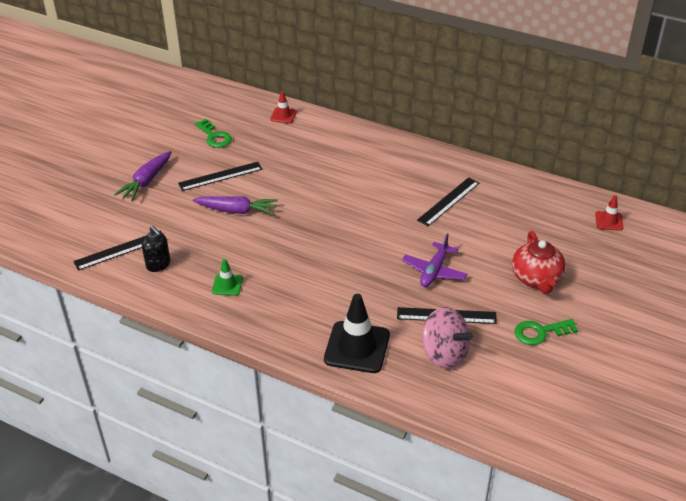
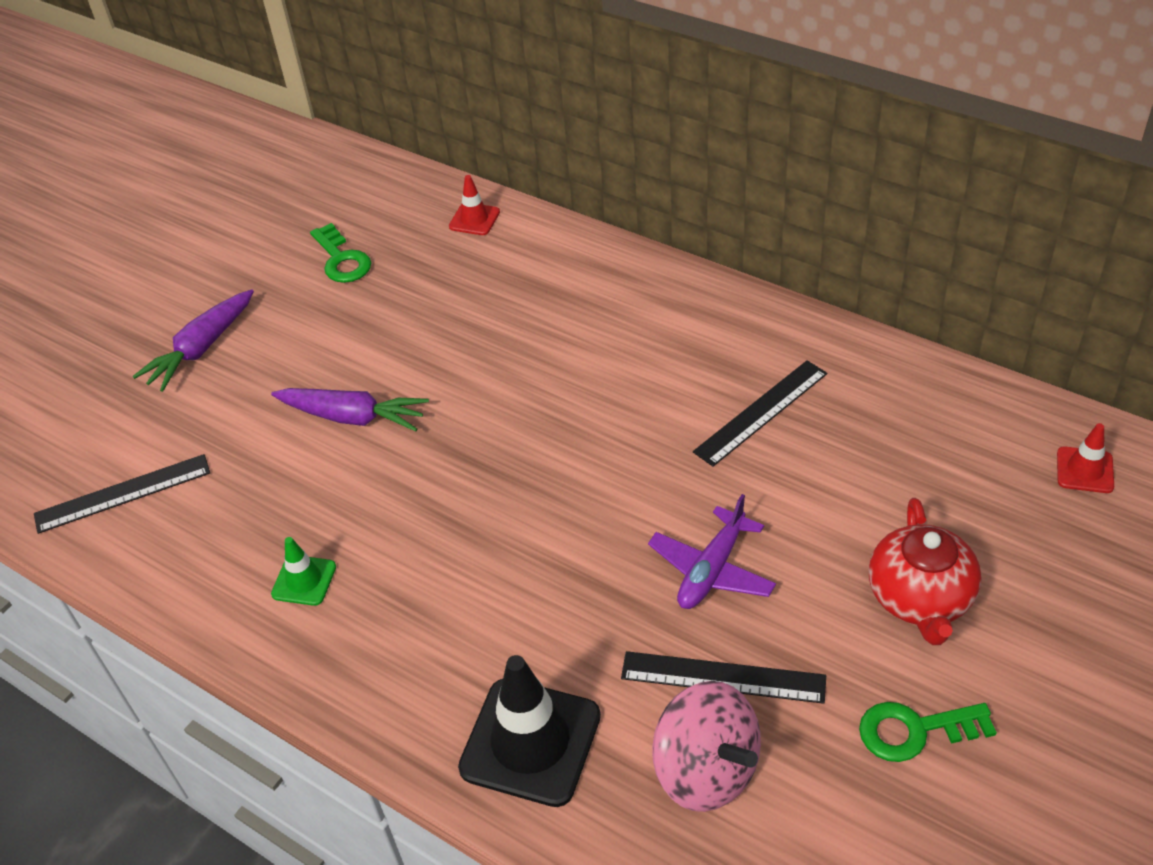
camera: 10 degrees right, 5 degrees up
black soap dispenser [142,226,171,272] -> none
black ruler [178,162,263,191] -> none

